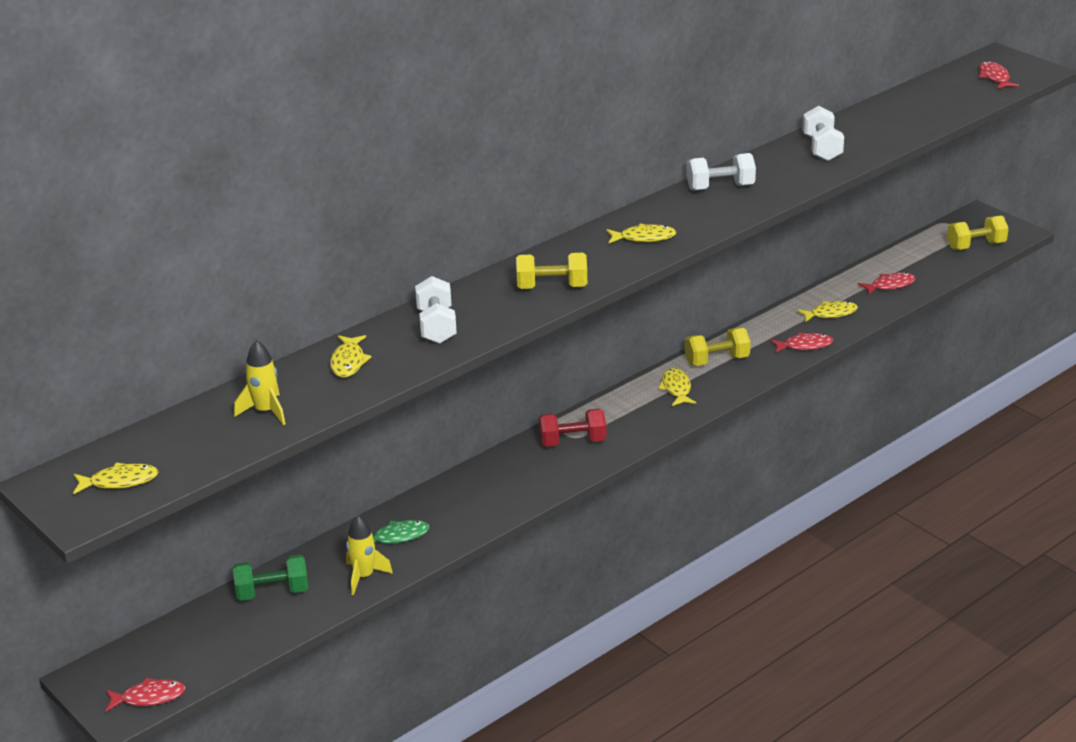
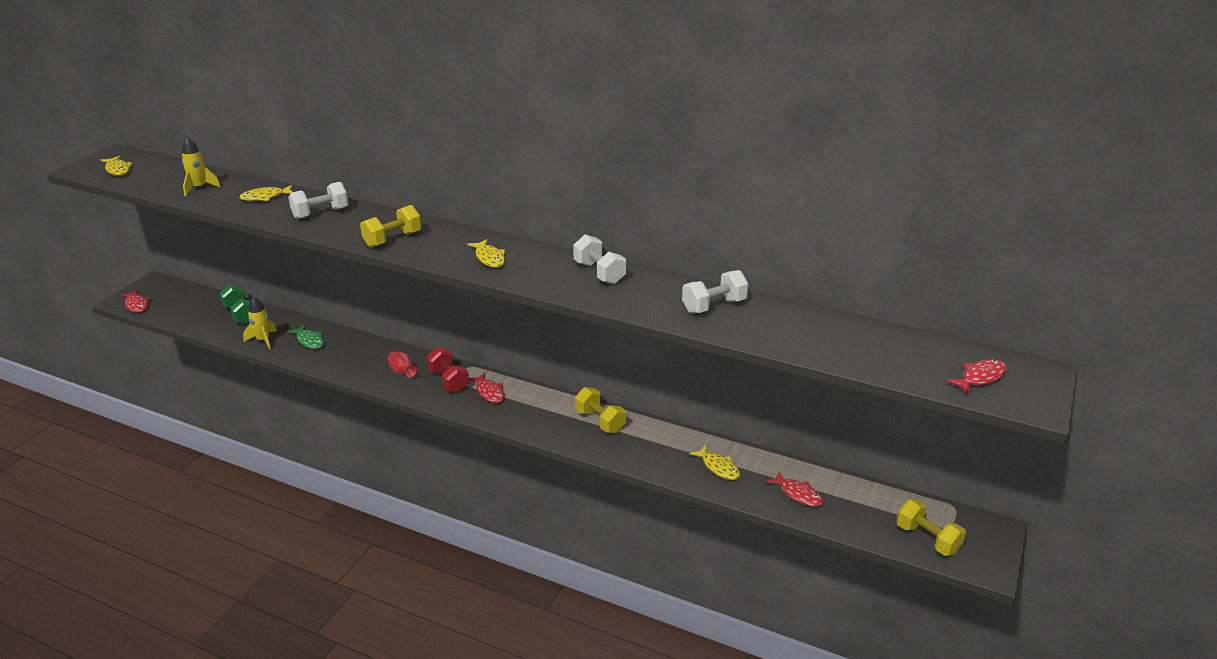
camera: 65 degrees right, 0 degrees up
yellow dumbbell [516,253,587,289] -> yellow dumbbell turned 75 degrees clockwise [360,205,422,247]
yellow fish [658,368,696,406] -> none
red fish [770,332,833,353] -> red fish moved to [469,373,504,403]
none -> red vase [388,352,417,378]

